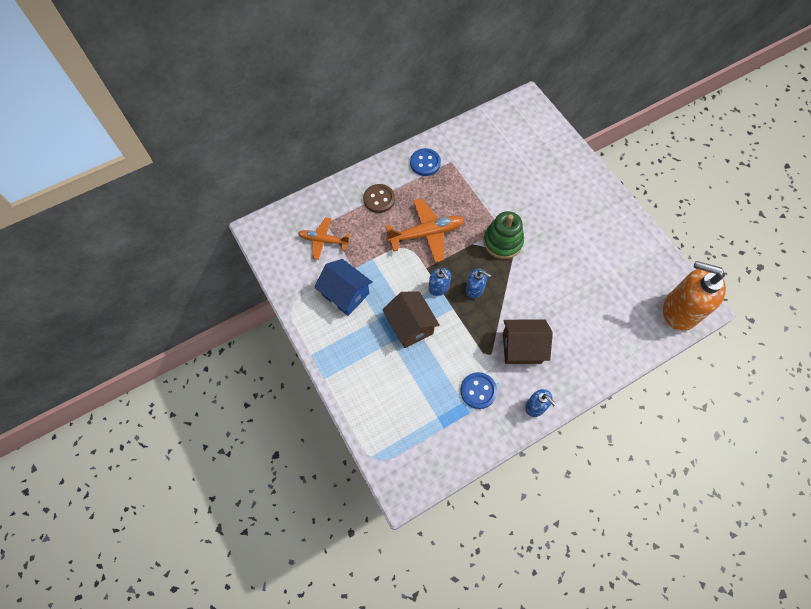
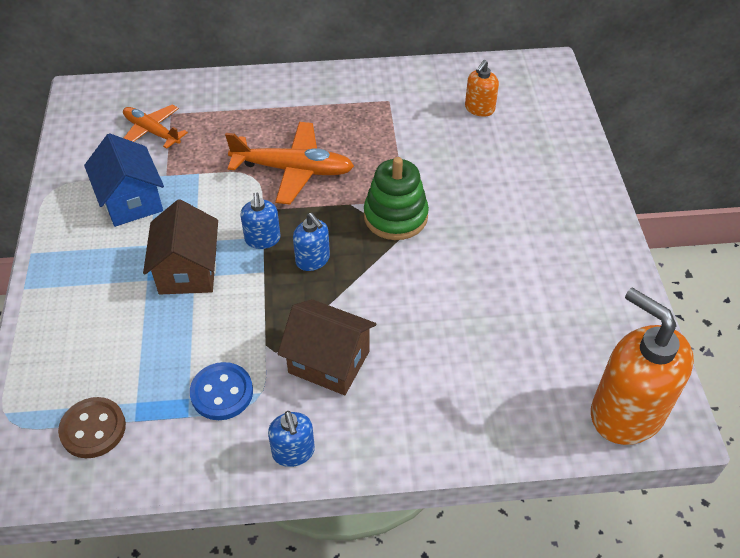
camera: 25 degrees right, 15 degrees down
brown button [363,184,395,213] -> brown button moved to [58,397,126,458]
blue button [410,148,441,176] -> none
none -> orange soap dispenser [465,60,499,117]

